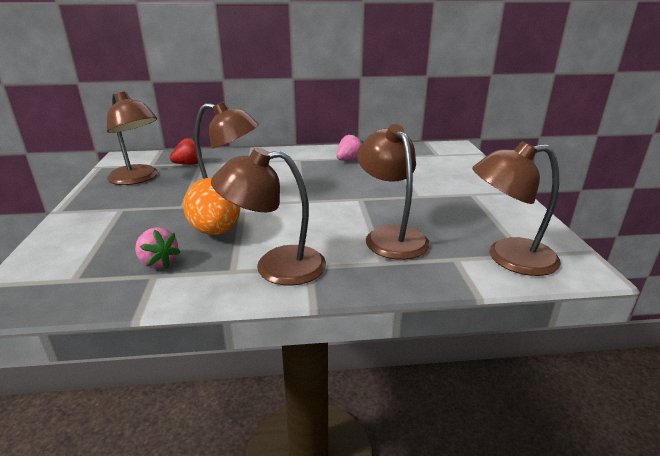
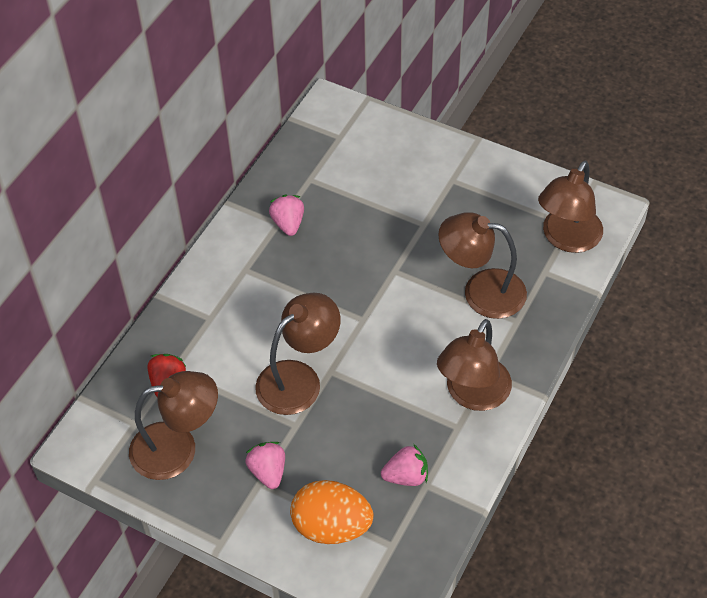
camera: 55 degrees left, 25 degrees up
orange egg [183,178,240,235] -> orange egg moved to [290,480,373,544]
none -> pink strawberry [245,442,285,489]

